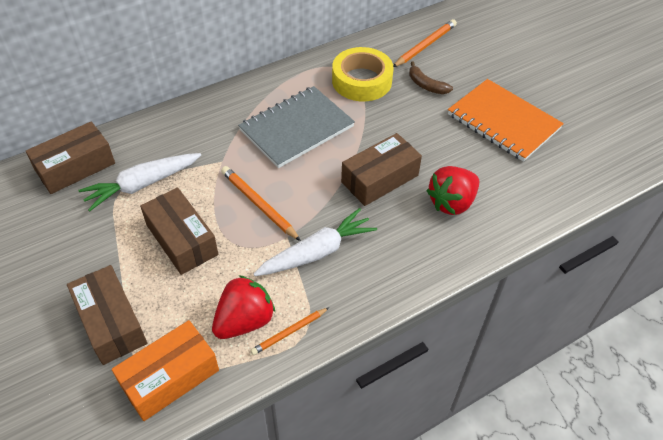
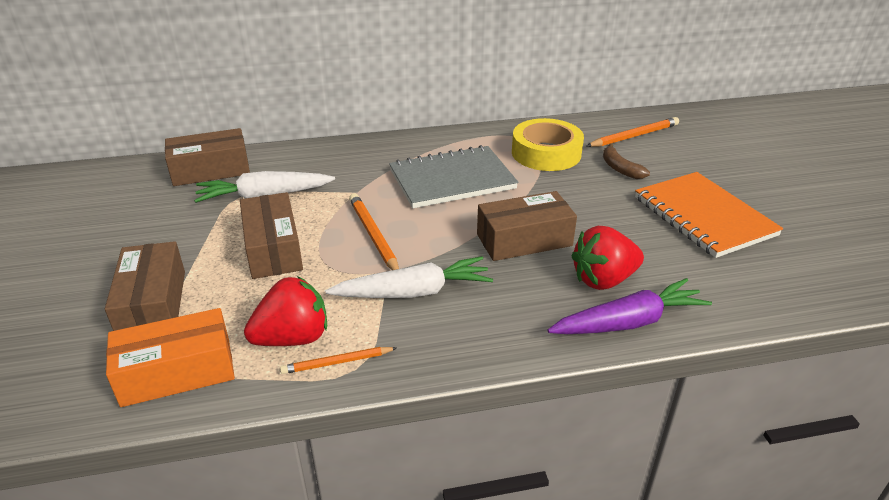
camera: 20 degrees right, 15 degrees down
none -> purple carrot [547,278,712,334]

